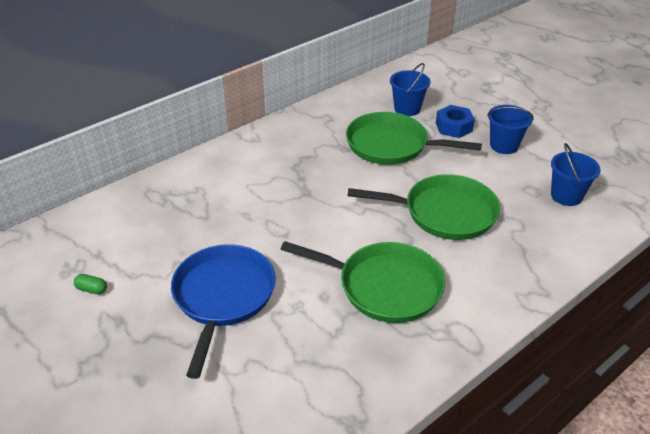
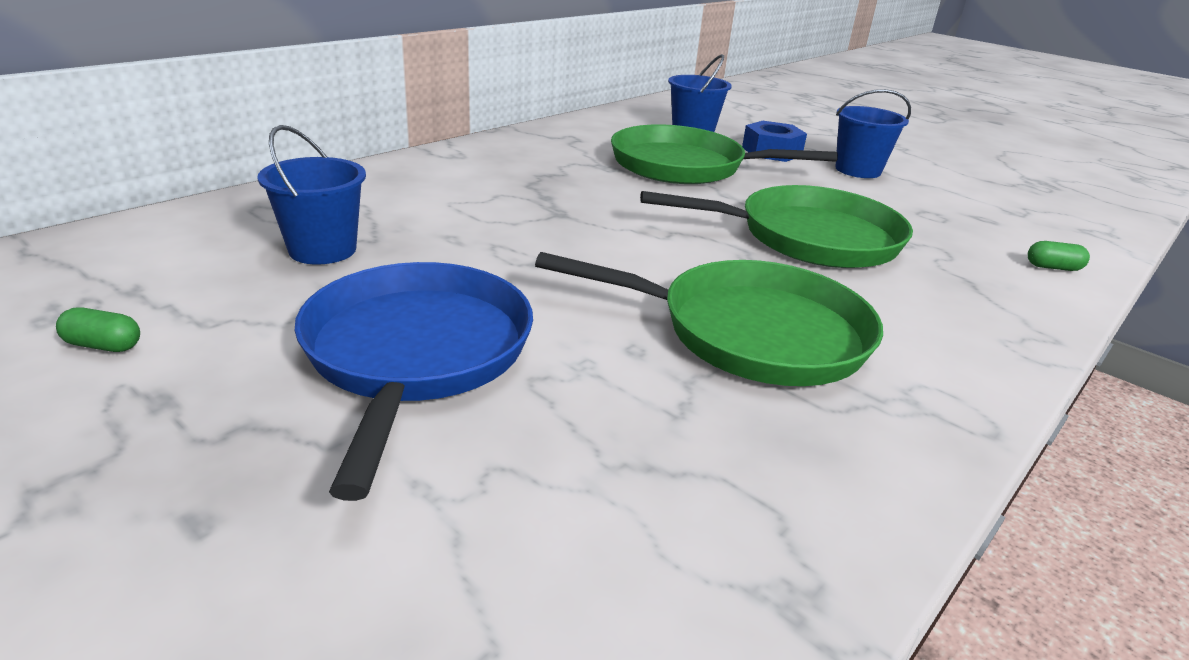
camera: 10 degrees left, 10 degrees down
blue bucket [551,143,601,206] -> blue bucket moved to [257,125,366,264]
none -> green capsule [1028,241,1090,271]

